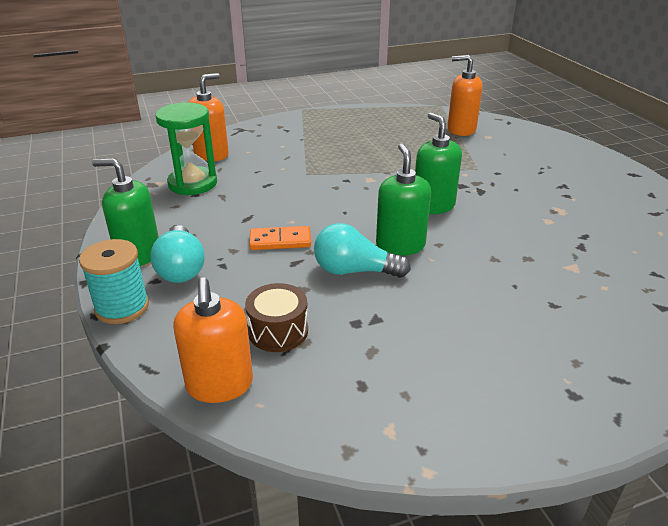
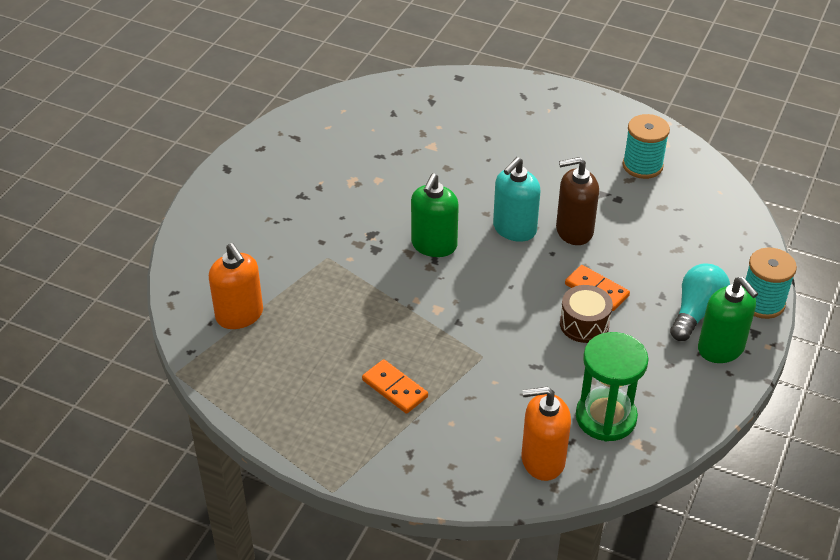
camera: 135 degrees left, 10 degrees up
orange soap dispenser [173,277,253,403] -> none
brown drum [245,283,308,352] -> brown drum moved to [560,285,613,343]
turquoise light bulb [314,223,411,278] -> brown soap dispenser [556,157,599,245]
green soap dispenser [376,143,431,256] -> turquoise soap dispenser [493,157,541,242]
none -> orange domino [362,359,428,414]
none -> turquoise spool [623,114,670,179]

